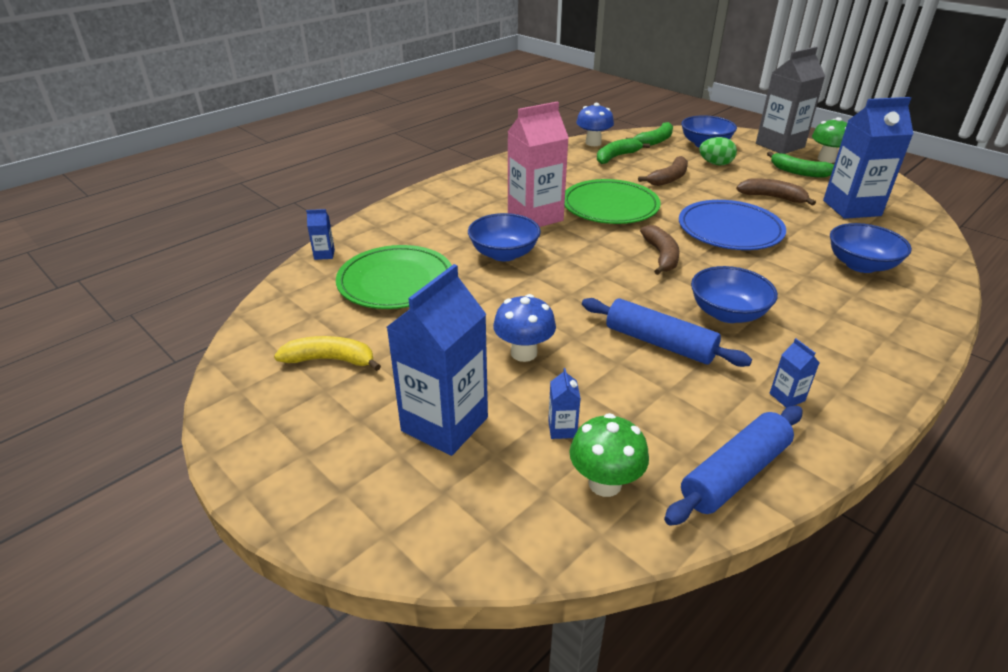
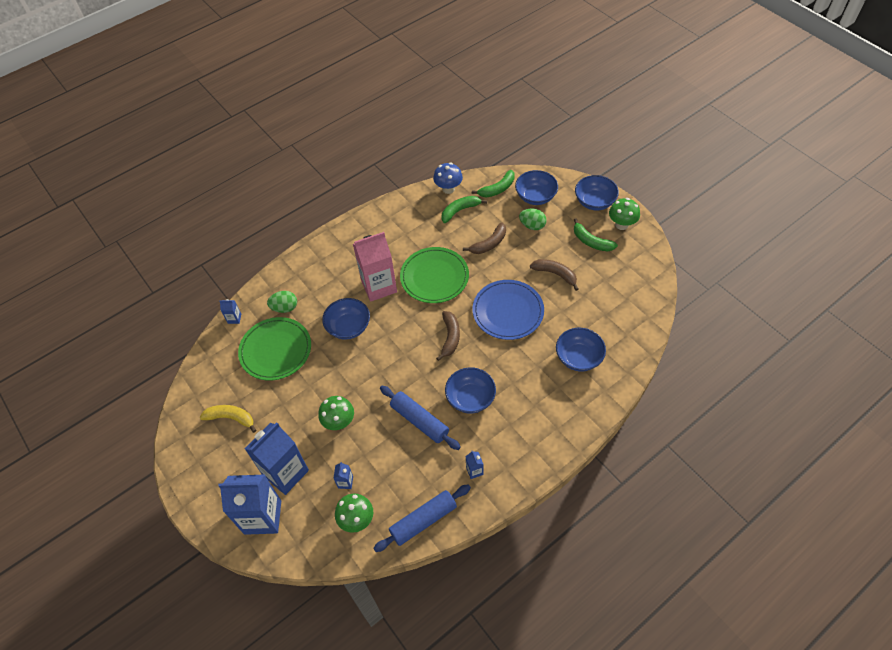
camera: 10 degrees right, 20 degrees up
blue mushroom [493,294,556,362] -> green mushroom [318,396,354,430]
grey carton [756,47,825,154] -> blue bowl [575,175,619,211]
blue carton [823,97,913,219] -> blue carton moved to [218,475,281,535]
none -> green egg [267,291,297,313]

